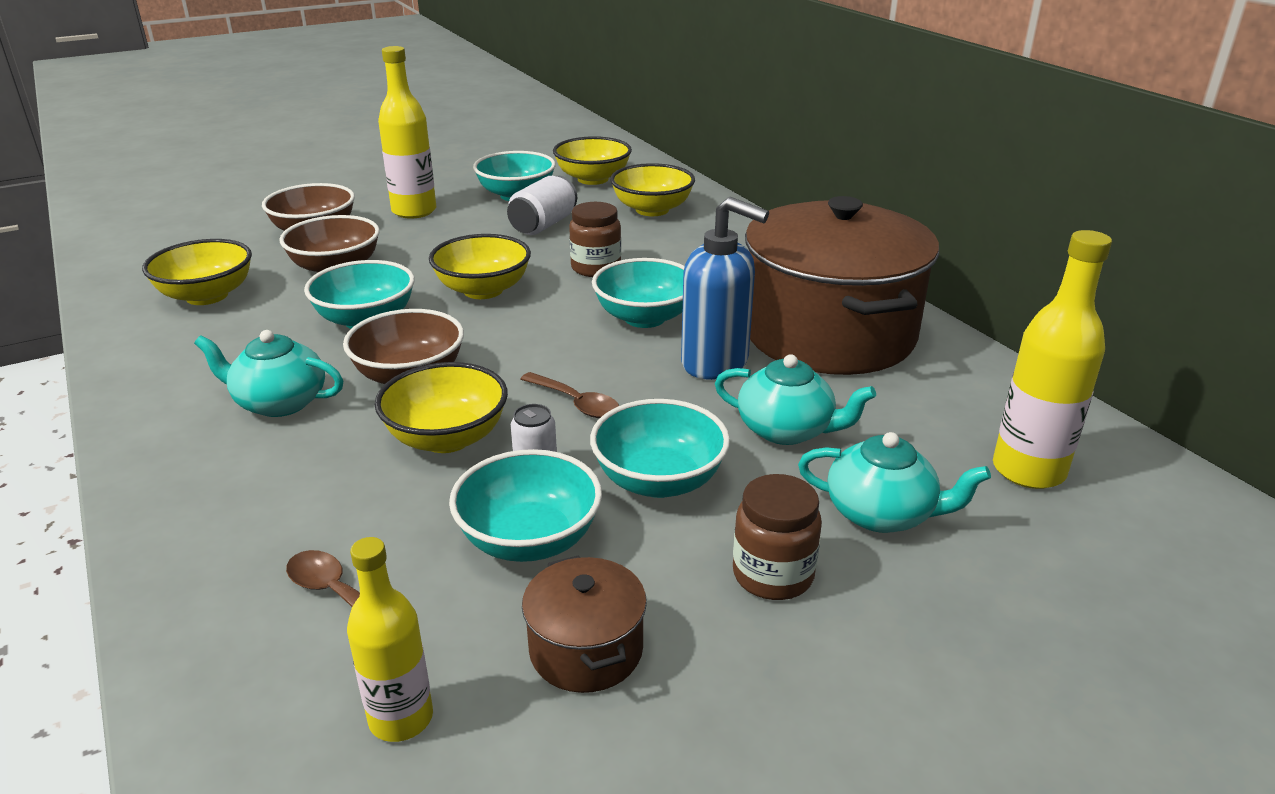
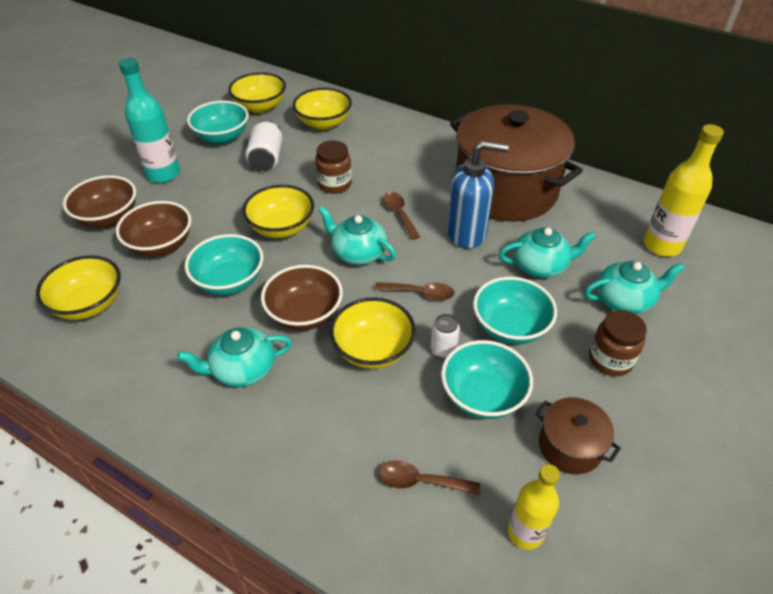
camera: 30 degrees left, 15 degrees up
yellow bottle [378,46,436,219] -> turquoise bottle [119,58,180,183]
turquoise bowl [592,258,685,328] -> brown spoon [383,192,420,240]
none -> turquoise teapot [318,206,396,265]

